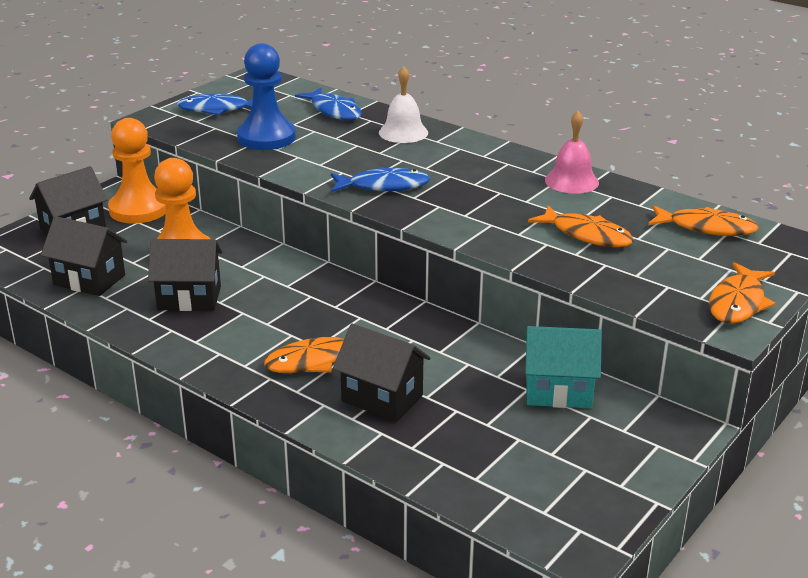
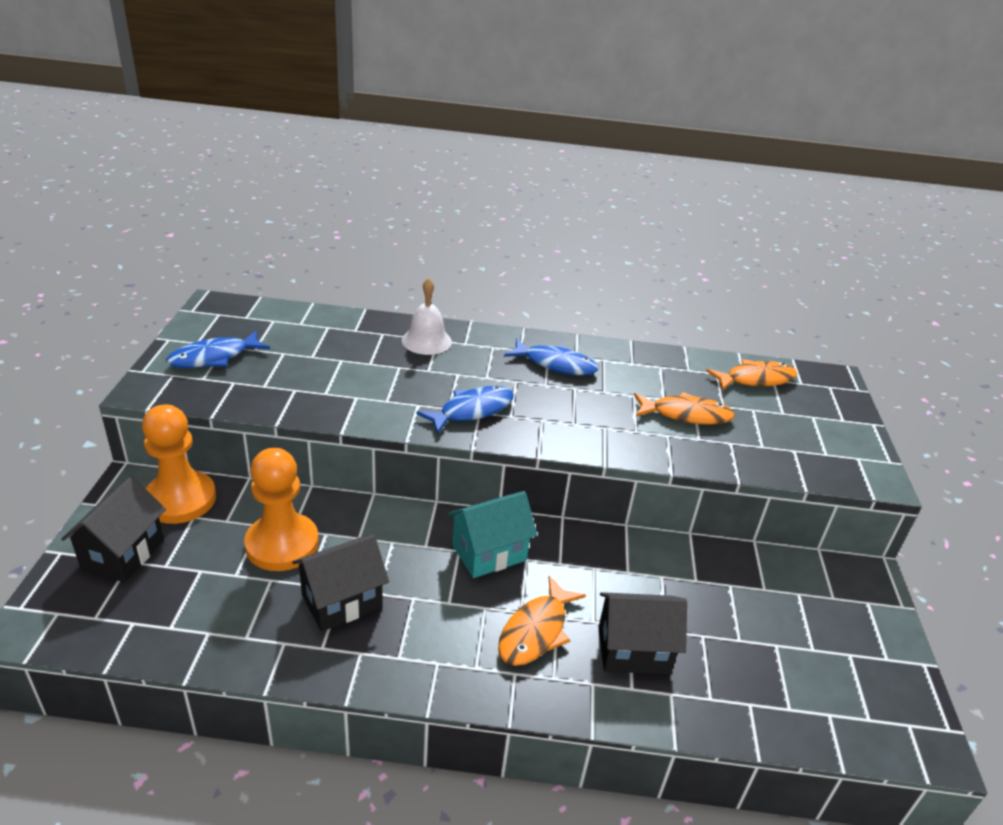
camera: 35 degrees left, 5 degrees up
black house [41,216,127,296] -> none
blue pawn [237,43,296,150] -> none
blue fish [295,88,362,120] -> blue fish moved to [504,338,598,375]
turquoise house [525,326,602,408] -> turquoise house moved to [448,491,538,578]
pink bell [545,111,599,194] -> none
orange fish [709,262,775,324] -> none

